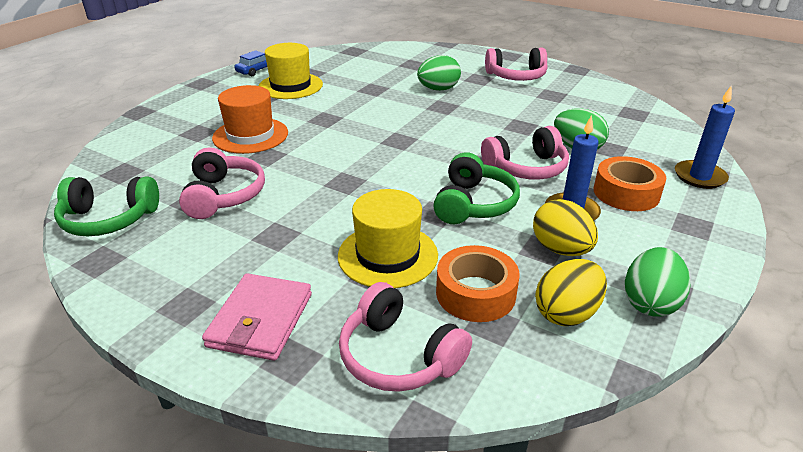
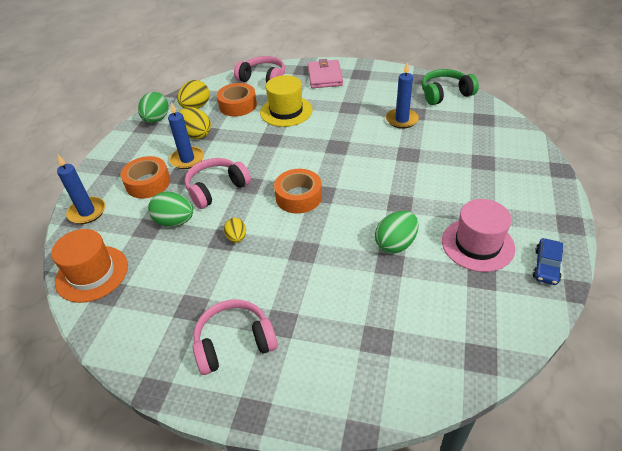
camera: 165 degrees right, 10 degrees up
pink headphones [179,147,265,219] -> blue candle [386,62,419,129]
orange hat [212,85,288,154] -> orange hat moved to [51,229,128,303]
yellow hat [259,43,323,99] -> pink hat [442,199,515,272]
green egg [417,55,461,91] -> green egg moved to [375,211,418,253]
green headphones [433,152,520,224] -> none
none -> yellow egg [224,218,246,243]
none -> orange tape [274,169,322,214]

